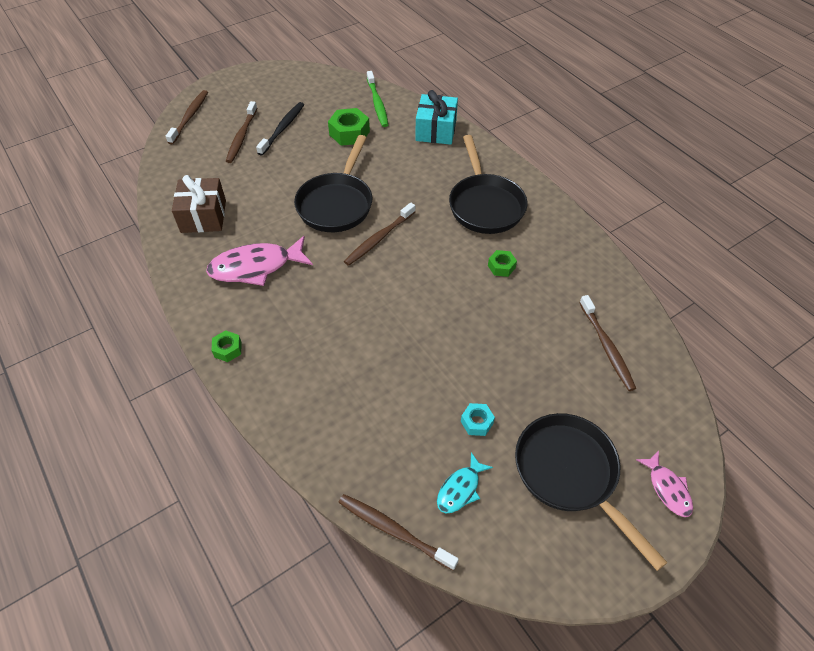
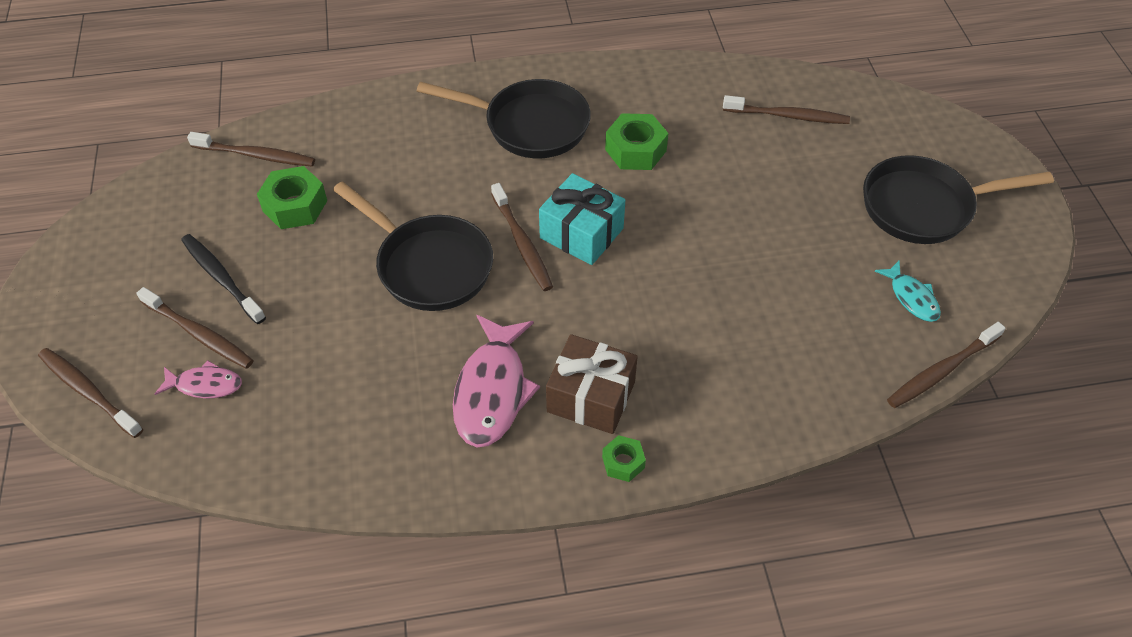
camera: 65 degrees left, 0 degrees up
brown gift [172,175,226,233] -> brown gift moved to [546,334,638,434]
green toothbrush [367,71,388,127] -> brown toothbrush [187,132,315,166]
turquoise gift [415,90,458,145] -> turquoise gift moved to [539,173,625,265]
turquoise nut [461,403,495,436] -> none
green nut [488,250,517,277] -> green nut [605,113,668,170], size x1.74
pink fish [636,451,693,517] -> pink fish moved to [155,360,242,399]

